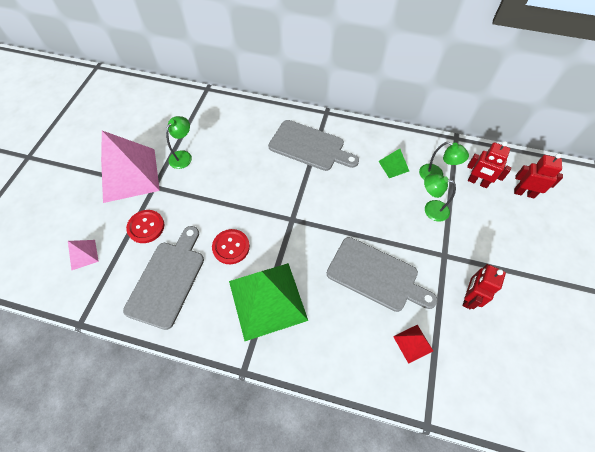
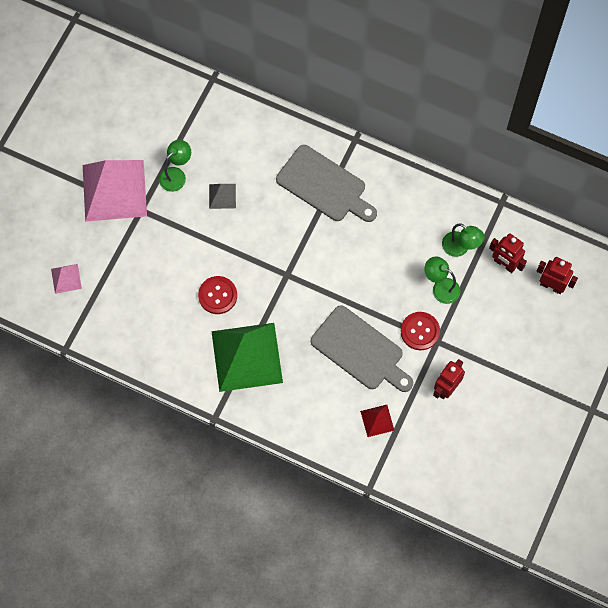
camera: 10 degrees right, 10 degrees up
grey cutting board [123,226,204,330] -> none
red button [126,210,164,243] -> red button moved to [401,312,440,350]
green pyramid [378,149,409,178] -> none
none -> grey pyramid [209,184,236,209]

